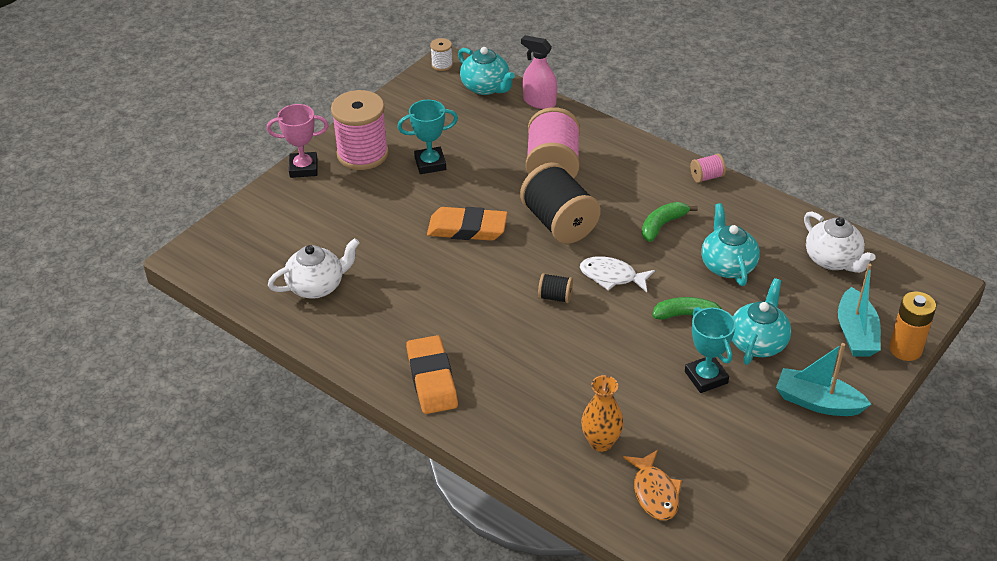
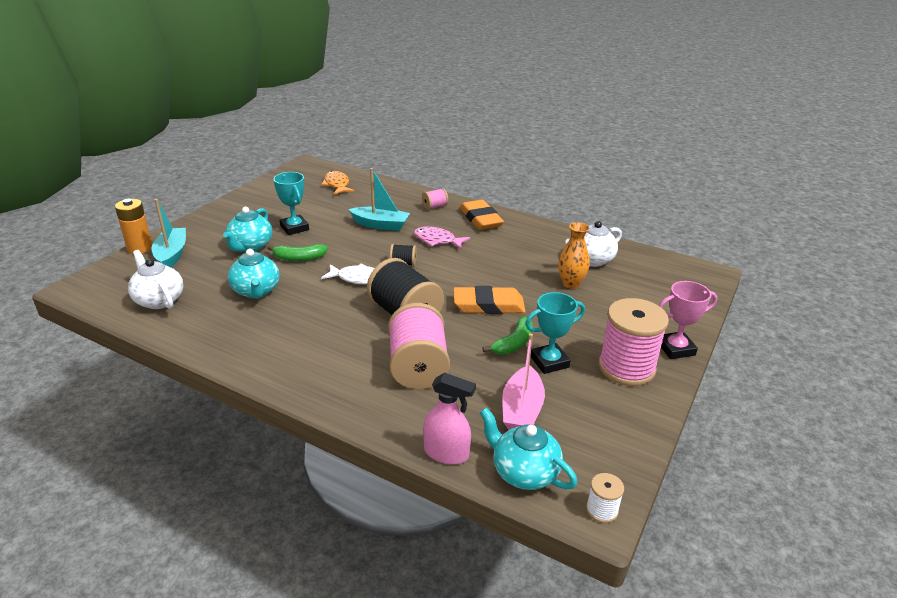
camera: 170 degrees right, 10 degrees down
orange vase [581,375,624,452] -> orange vase moved to [558,222,590,289]
green banana [642,202,698,242] -> green banana moved to [483,316,533,355]
pink spool [690,153,726,183] -> pink spool moved to [422,188,448,210]
turquoise boat [776,343,871,416] -> turquoise boat moved to [349,168,410,231]
none -> pink fish [414,226,470,249]
none -> pink boat [502,333,545,430]

